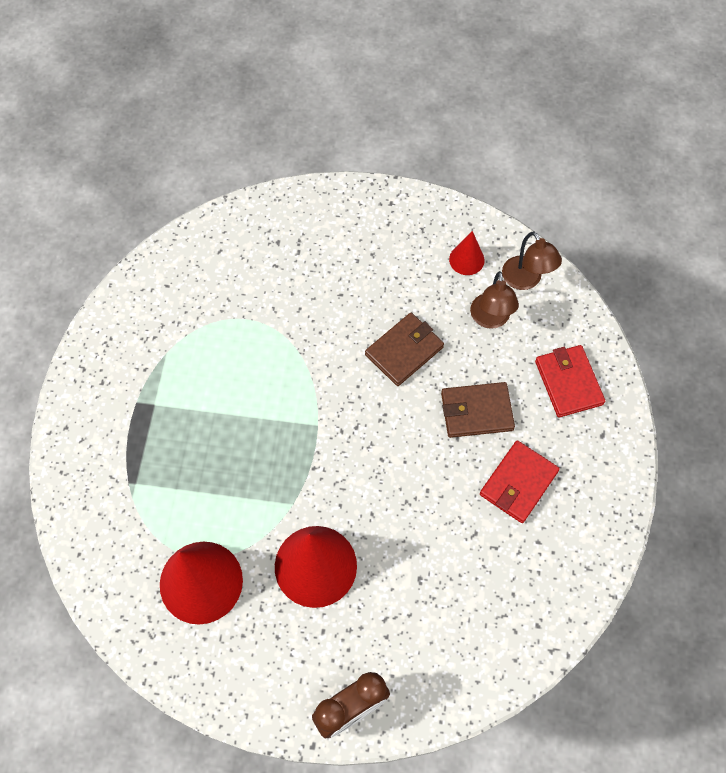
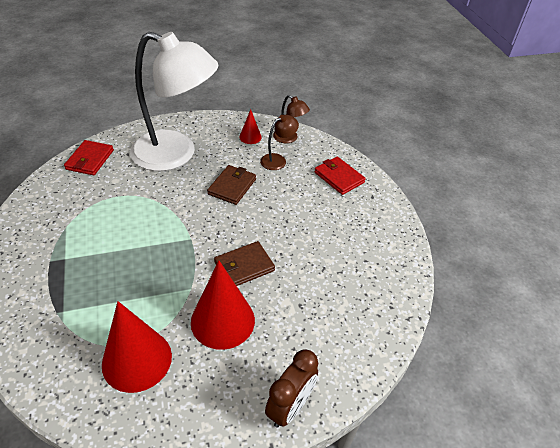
camera: 25 degrees left, 20 degrees down
brown wallet [441,382,515,438] -> brown wallet moved to [214,241,275,286]
brown lamp [470,271,519,329] -> brown lamp turned 105 degrees counterclockwise [260,115,299,170]
red wallet [480,440,560,523] -> red wallet moved to [64,140,114,175]
none -> white lamp [130,32,219,171]

